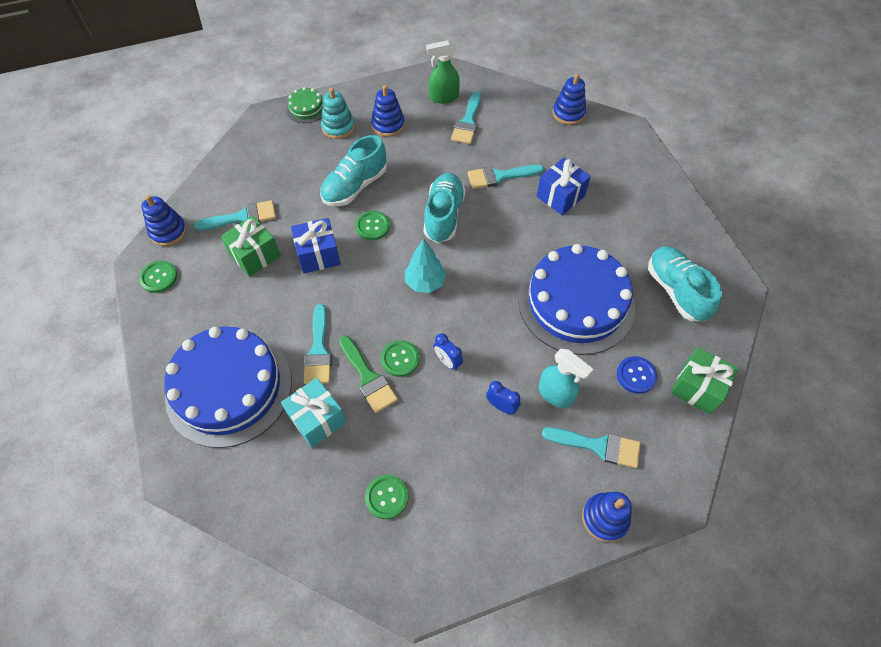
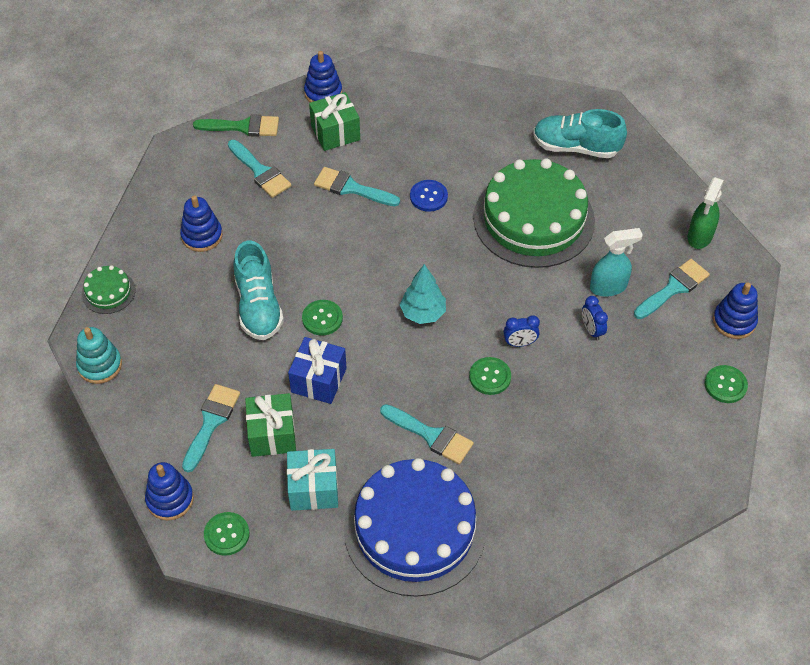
camera: 55 degrees left, 5 degrees down
turquoise gift [281,378,347,448] -> turquoise gift moved to [287,449,338,511]
turquoise stacking toy [321,88,355,139] -> turquoise stacking toy moved to [76,327,122,384]
green brush [339,336,398,413] -> green brush moved to [193,114,279,137]
green button [365,475,409,519] -> green button moved to [705,365,748,403]
turquoise shoe [424,173,466,243] -> none
green spray bottle [426,40,460,104] -> green spray bottle moved to [688,177,724,249]
turquoise brush [468,165,544,189] -> turquoise brush turned 90 degrees clockwise [314,167,400,206]
blue clock [486,381,521,414] -> blue clock turned 90 degrees counterclockwise [582,296,608,341]
blue cake [518,244,635,355] -> green cake [473,159,595,268]
blue gift [537,158,591,215] -> none
blue button [617,356,657,394] -> blue button moved to [410,180,448,212]
green gift [671,347,739,414] -> green gift moved to [309,92,360,151]

